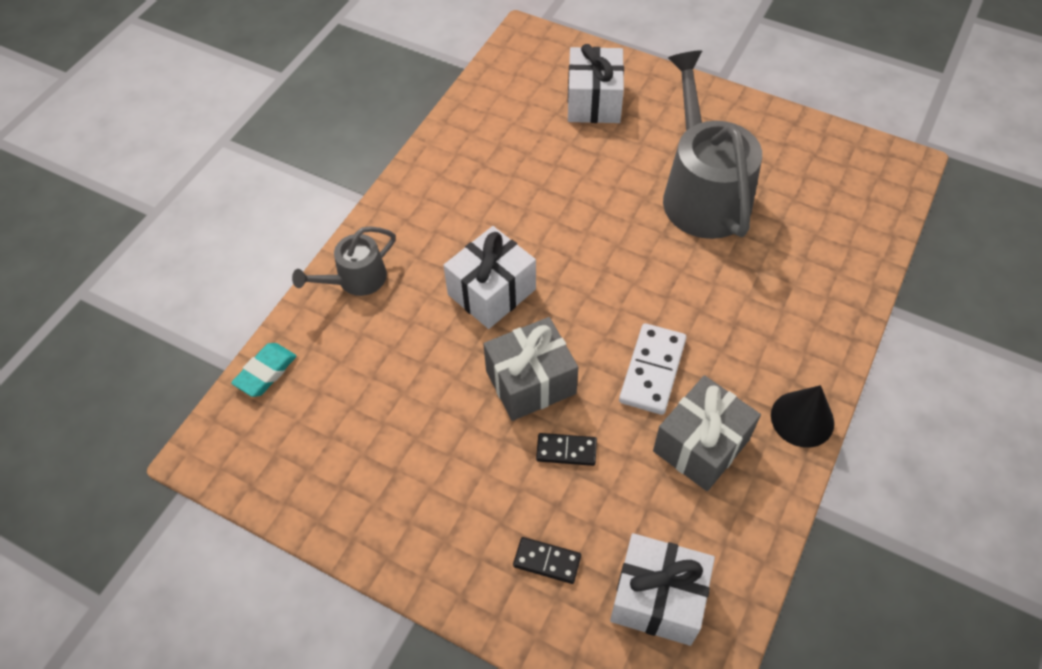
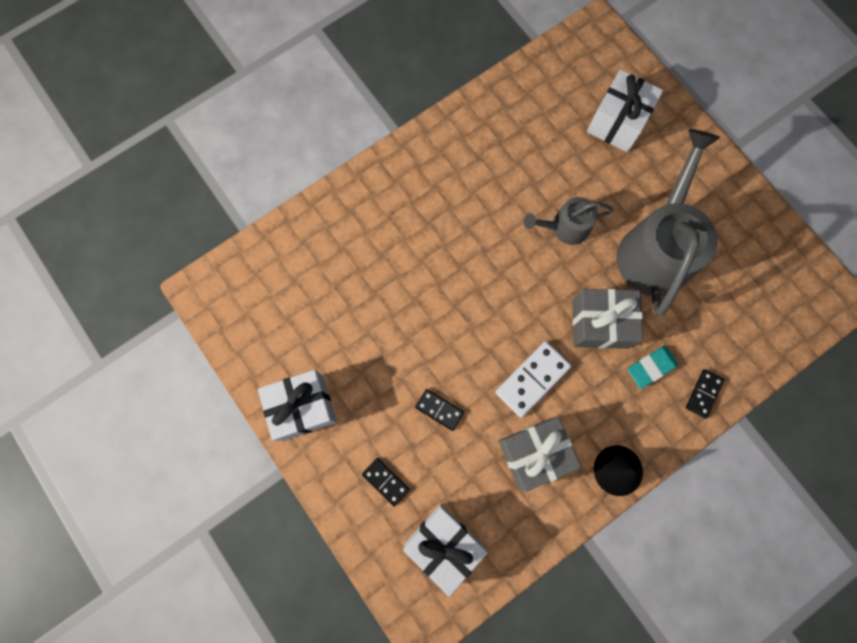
camera: 25 degrees right, 20 degrees up
turquoise eraser [231,343,297,397] -> turquoise eraser moved to [628,346,678,389]
grey watering can [292,226,396,296] -> grey watering can moved to [524,197,613,245]
white gift [443,226,536,329] -> white gift moved to [258,370,337,441]
grey gift [483,317,578,421] -> grey gift moved to [572,289,643,349]
none -> black domino [686,370,725,418]

